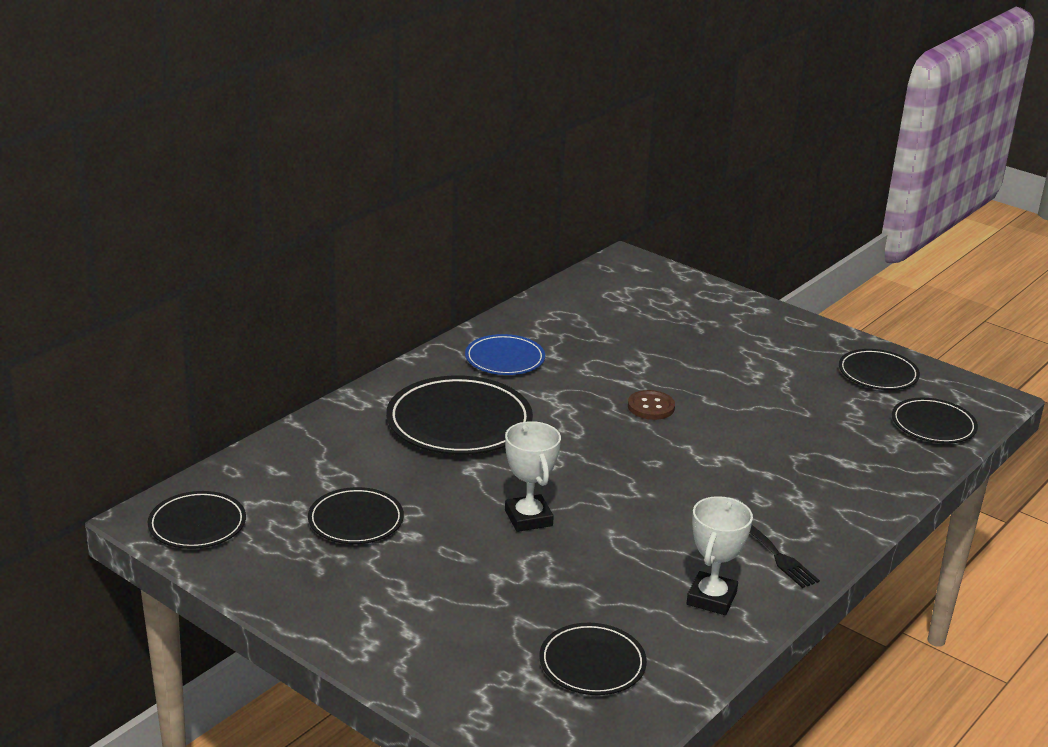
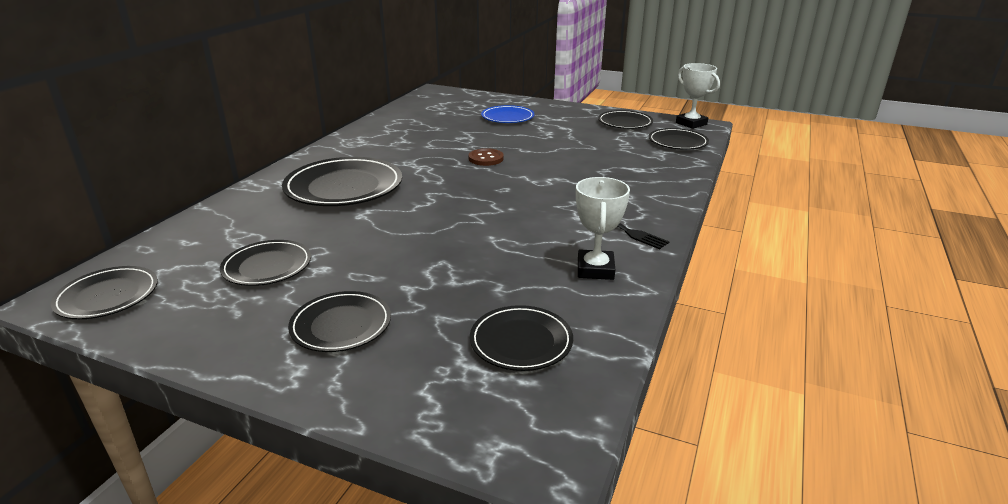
camera: 15 degrees left, 0 degrees up
blue plate [465,334,545,375] -> blue plate moved to [481,105,534,123]
white trophy [505,421,561,532] -> white trophy moved to [676,63,720,129]
none -> black plate [288,291,391,352]

